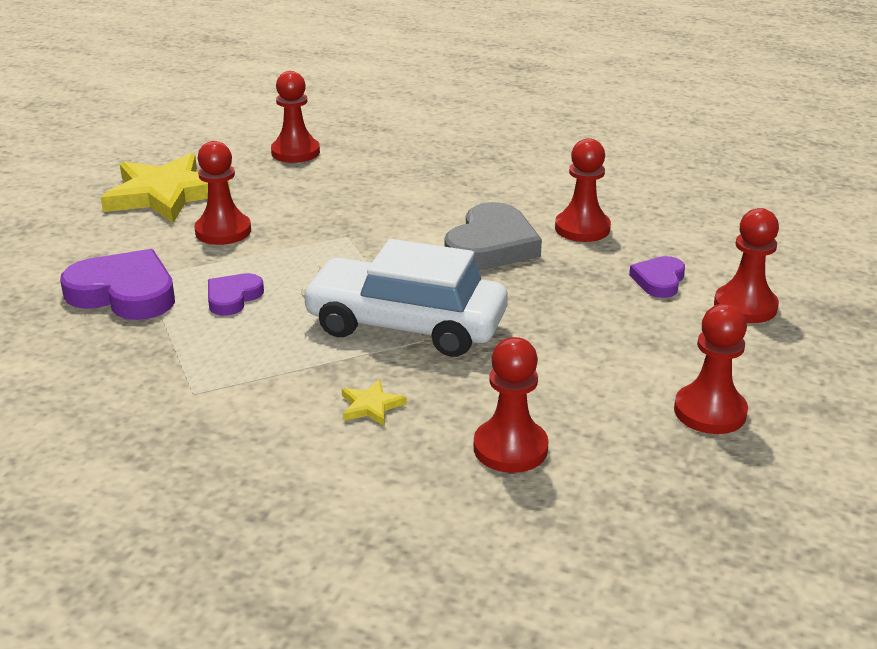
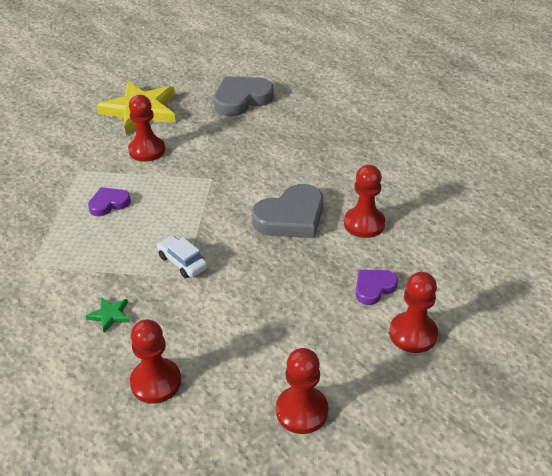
camera: 30 degrees right, 10 degrees up
purple heart [60,249,175,320] -> none
red pawn [271,71,320,163] -> grey heart [214,76,274,116]
white car [301,239,508,357] -> white car [157,235,208,278], size x0.44
yellow star [342,379,407,426] -> green star [86,298,130,333]

